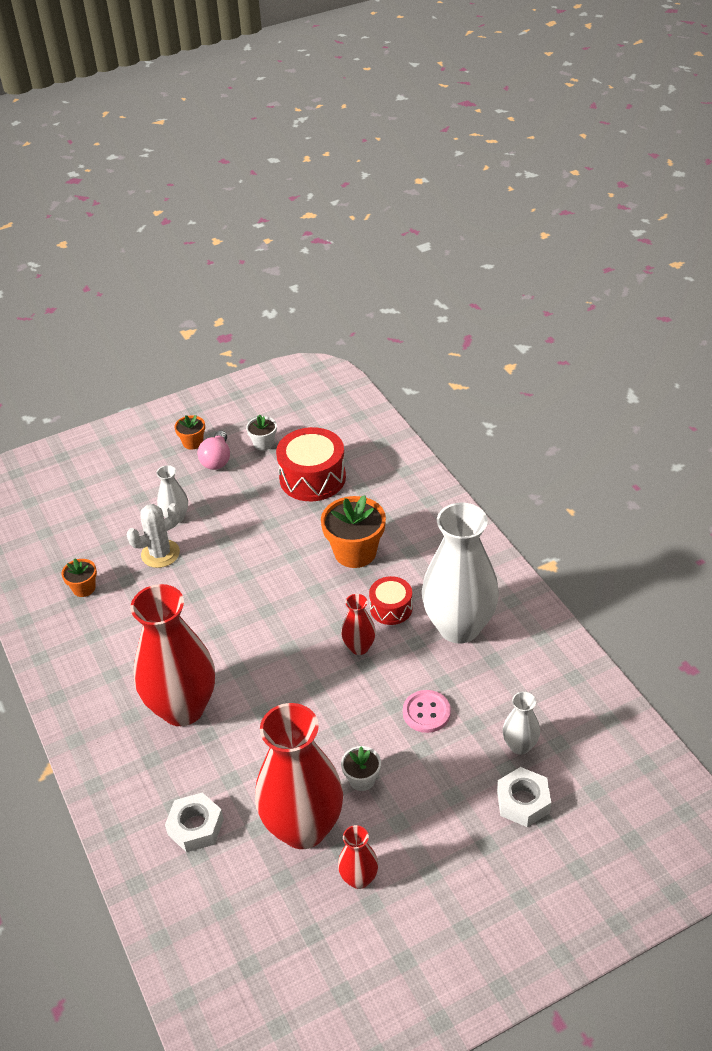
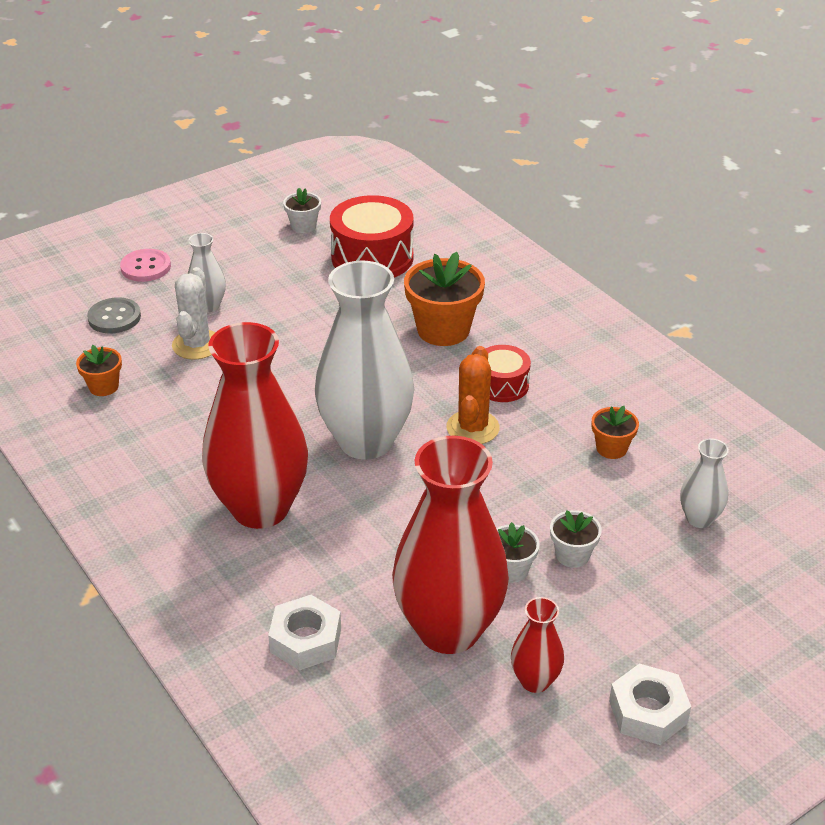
camera: 10 degrees left, 5 degrees down
white cactus [126,503,180,568] -> white cactus turned 45 degrees counterclockwise [172,267,215,359]
orange flower pot [174,415,205,450] -> orange flower pot moved to [592,406,639,459]
pink light bulb [197,431,230,470] -> none
red vase [341,594,376,655] -> orange cactus [446,346,500,444]
pink button [403,690,451,733] -> pink button moved to [120,249,171,282]
white vase [422,503,499,644] -> white vase moved to [315,261,414,460]
white nut [497,767,551,827] -> white nut moved to [609,663,691,745]
none -> grey button [87,297,141,334]
none -> white flower pot [550,510,602,568]

